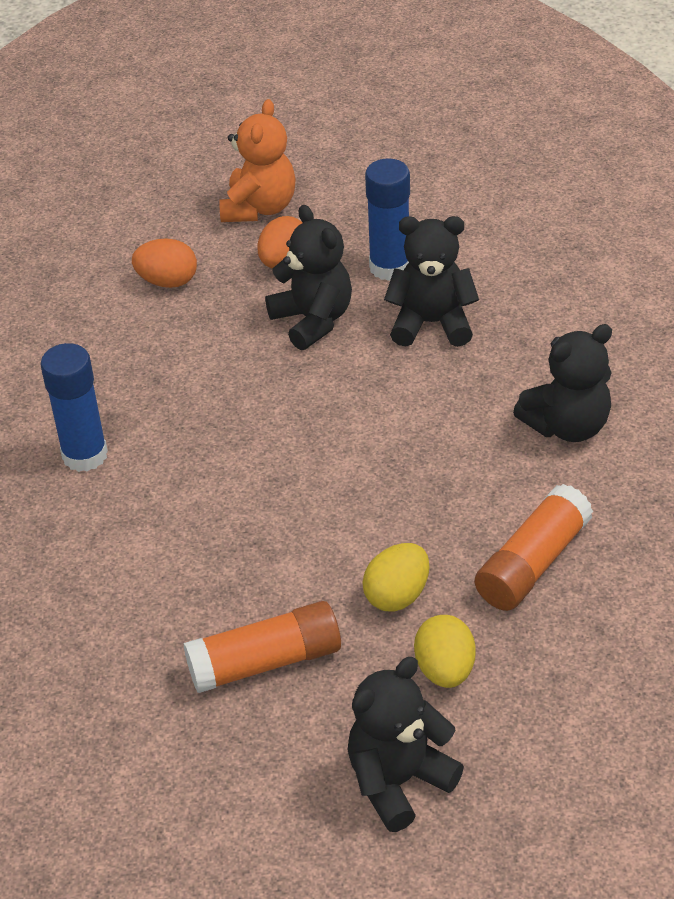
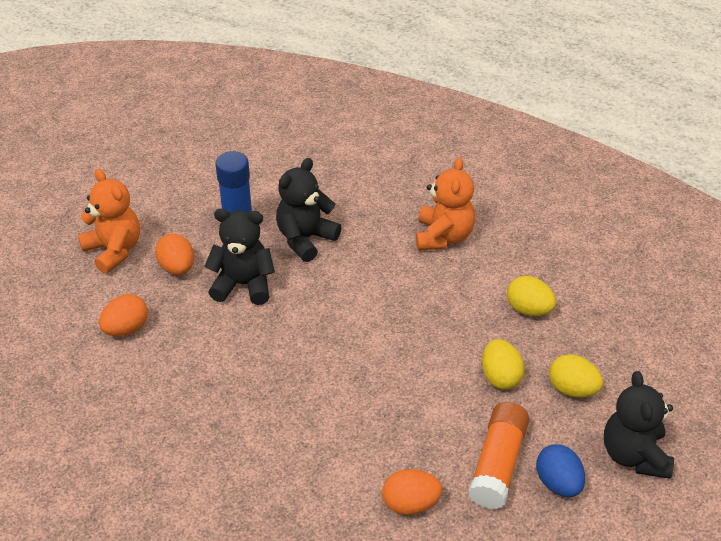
camera: 55 degrees left, 0 degrees up
blue glue stick [40,343,108,472] -> none
orange glue stick [475,484,593,611] -> yellow egg [507,276,556,316]
black teddy bear [513,324,612,442] -> orange teddy bear [416,157,475,251]
none -> orange egg [382,469,442,515]
none -> blue egg [536,444,585,497]

